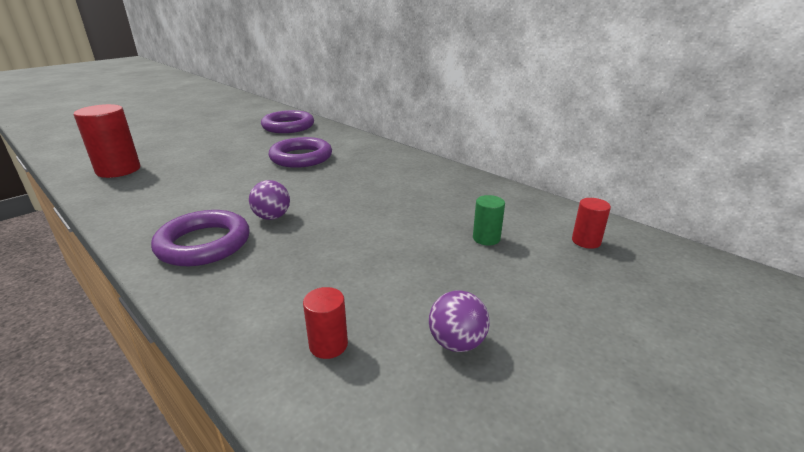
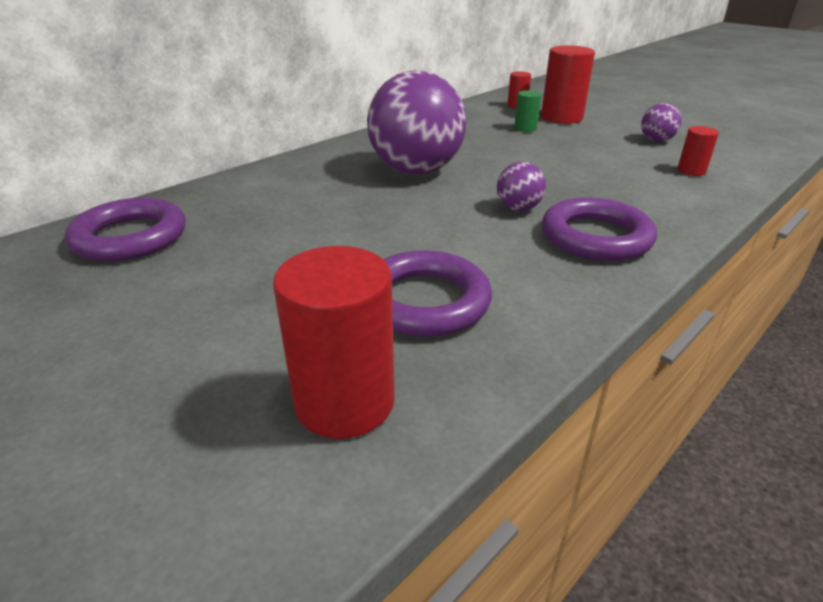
camera: 90 degrees left, 5 degrees up
purple ring [269,137,332,168] -> purple ring moved to [383,250,492,337]
none -> purple ball [367,70,467,175]
none -> red cylinder [541,45,595,124]

